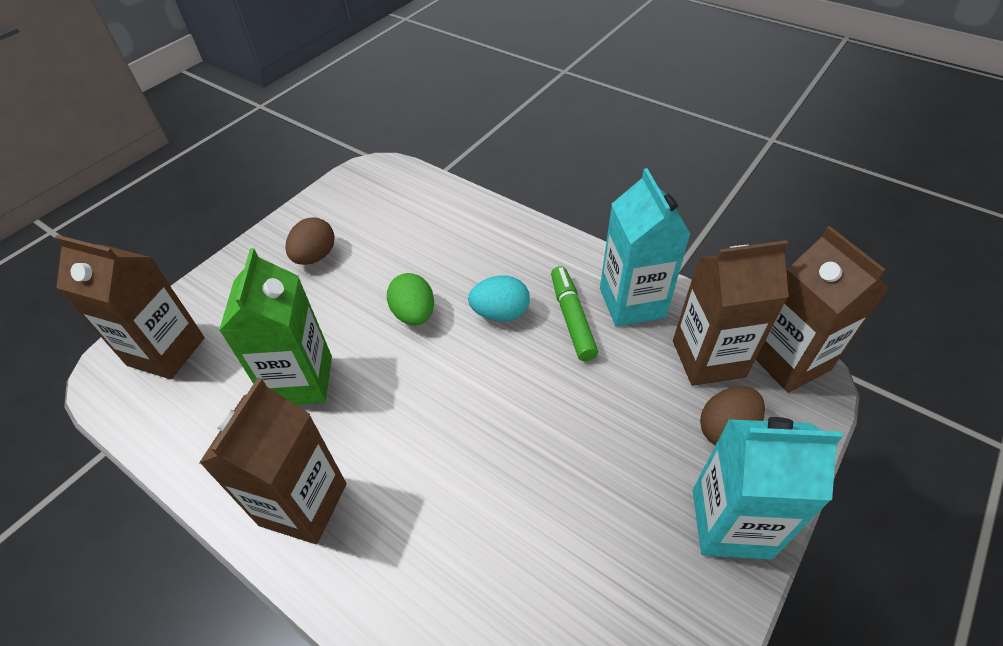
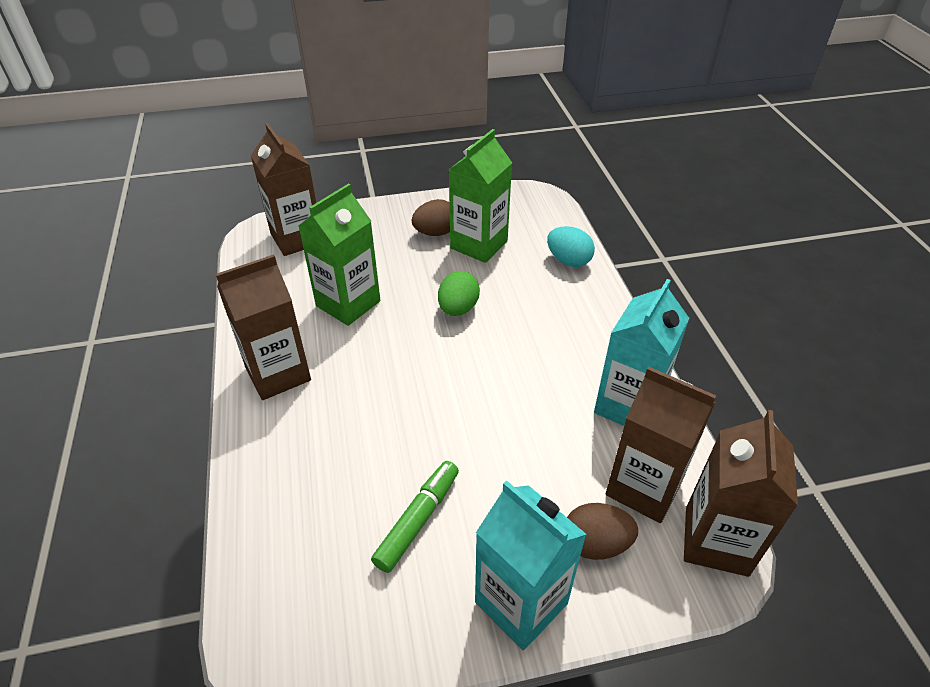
camera: 40 degrees right, 5 degrees down
turquoise egg [468,275,530,322] -> turquoise egg moved to [547,226,595,267]
green marker [551,266,598,361] -> green marker moved to [371,461,459,573]
none -> green carton [449,129,512,263]

